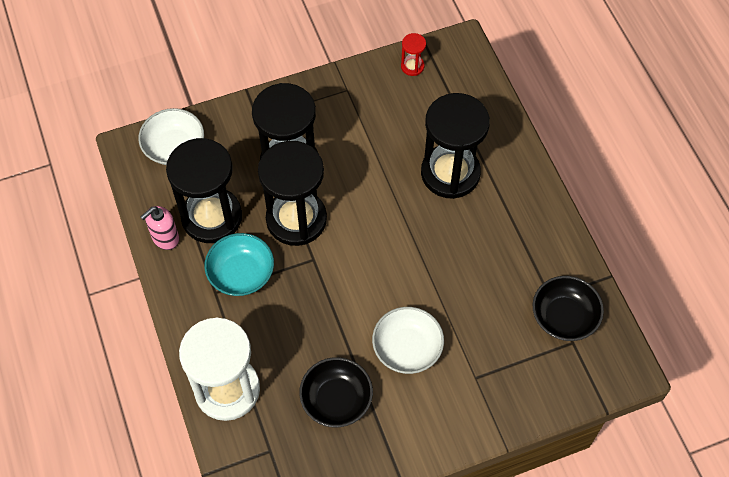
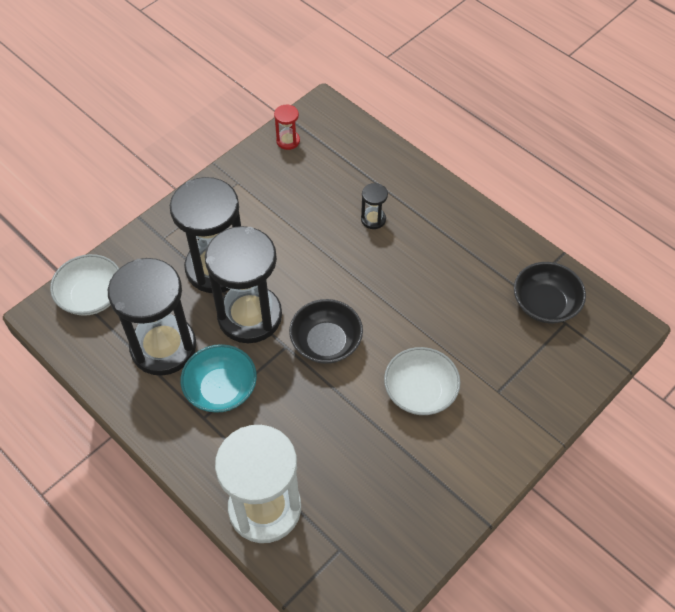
camera: 25 degrees left, 5 degrees down
pink soap dispenser [141,206,179,250] -> none
black bowl [299,357,373,427] -> black bowl moved to [289,299,363,364]
black hourglass [421,93,490,199] -> black hourglass [361,183,388,229], size x0.42

